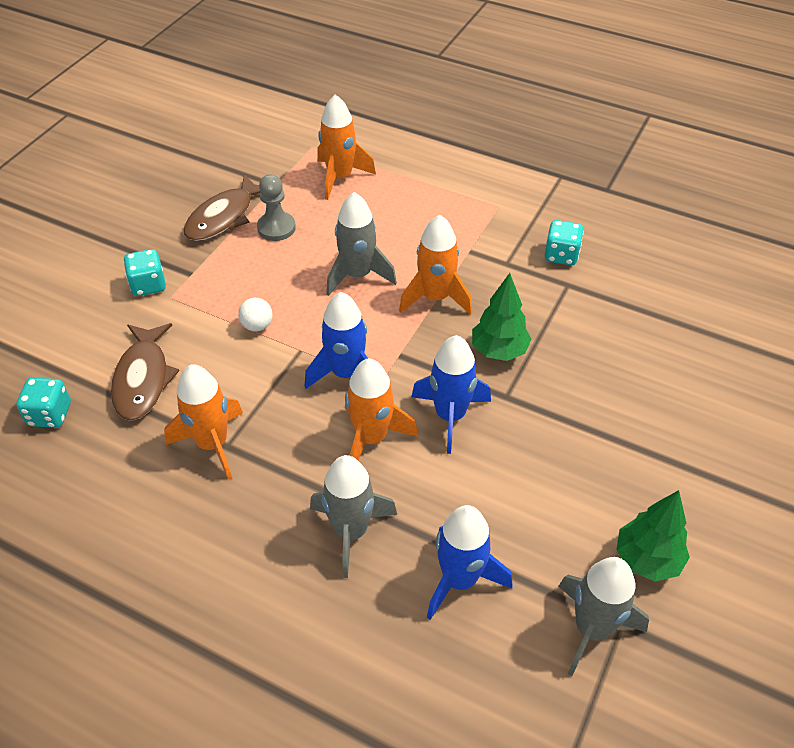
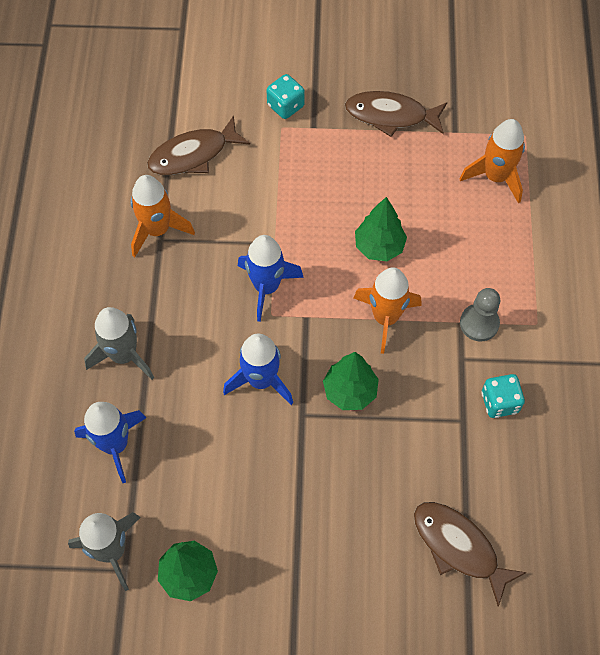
camera: 65 degrees right, 15 degrees up
turquoise dice [16,378,71,428] -> none
white ball [238,298,273,331] -> none
grey pawn [257,174,296,241] -> grey pawn moved to [460,288,500,341]
grey rocket [326,192,397,296] -> green tree [355,197,407,261]
orange rocket [345,358,418,460] -> none
none -> brown fish [414,502,527,607]

